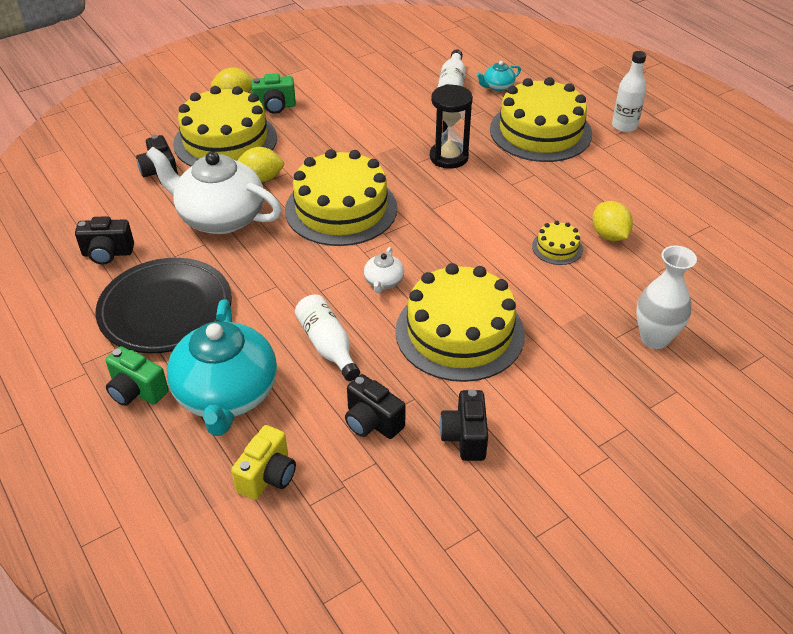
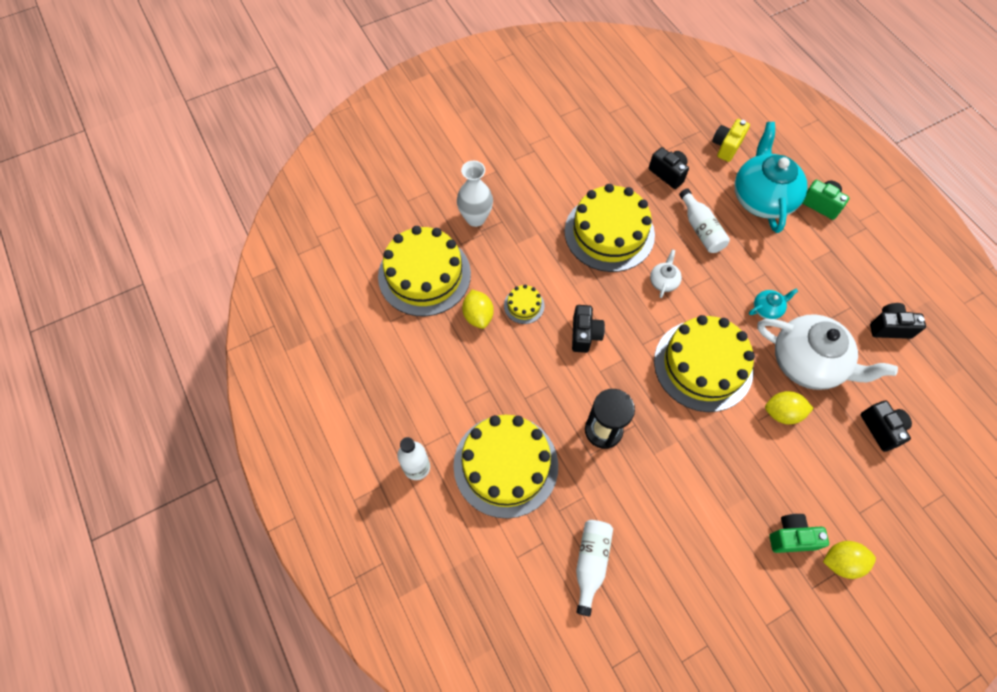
camera: 175 degrees left, 20 degrees up
black plate [95,258,232,353] -> none
yellow cake [173,86,277,166] -> yellow cake moved to [378,226,471,316]
black camera [439,389,488,461] -> black camera moved to [572,305,605,353]
turquoise teapot [476,61,521,91] -> turquoise teapot moved to [749,289,798,319]

